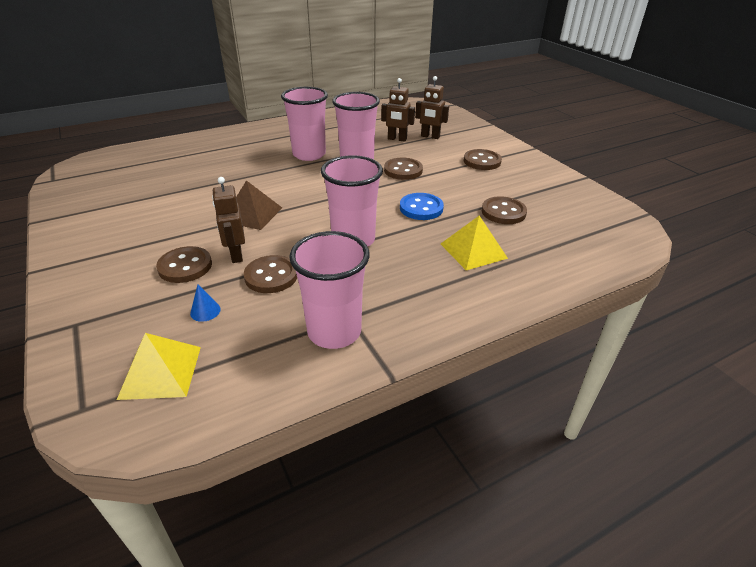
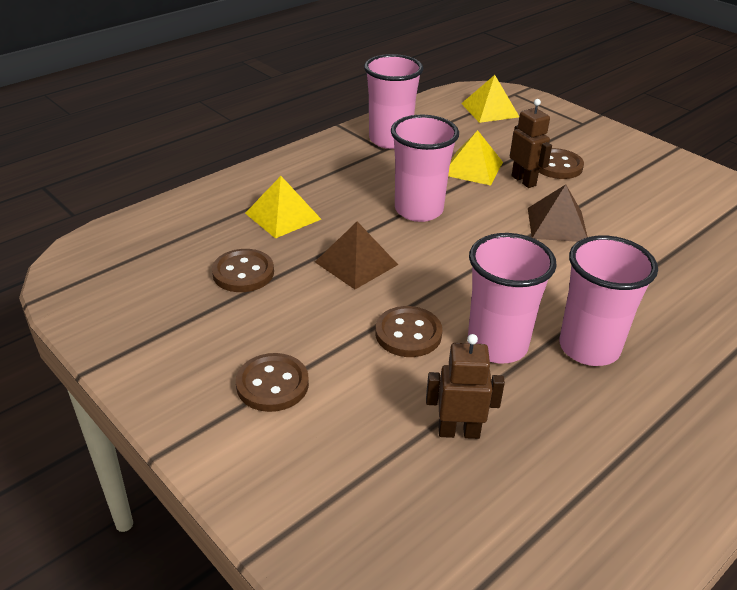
camera: 165 degrees right, 0 degrees up
blue cone [190,284,221,322] -> none
brown button [244,255,297,293] -> yellow pyramid [448,130,503,186]
blue button [400,193,444,220] -> brown pyramid [315,222,398,289]
brown robot [415,76,449,139] -> none

